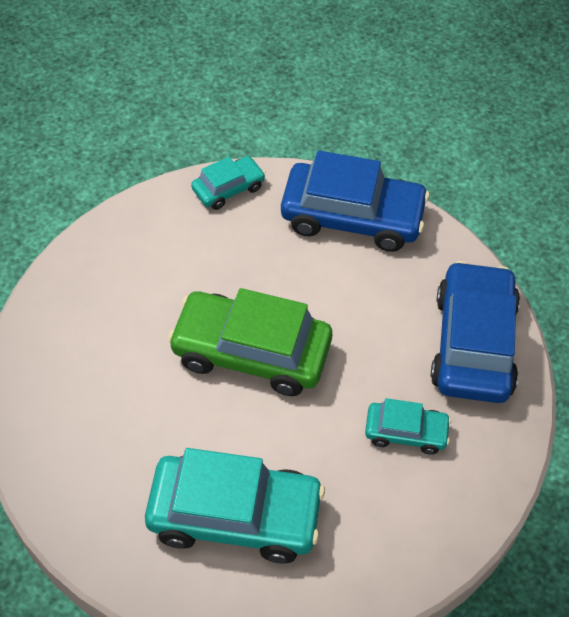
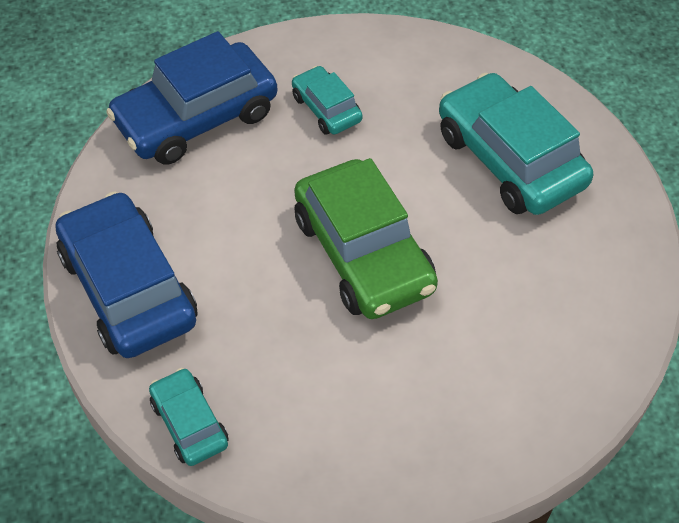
camera: 130 degrees left, 0 degrees up
turquoise car [191,156,265,210] -> turquoise car turned 45 degrees clockwise [149,368,228,466]

